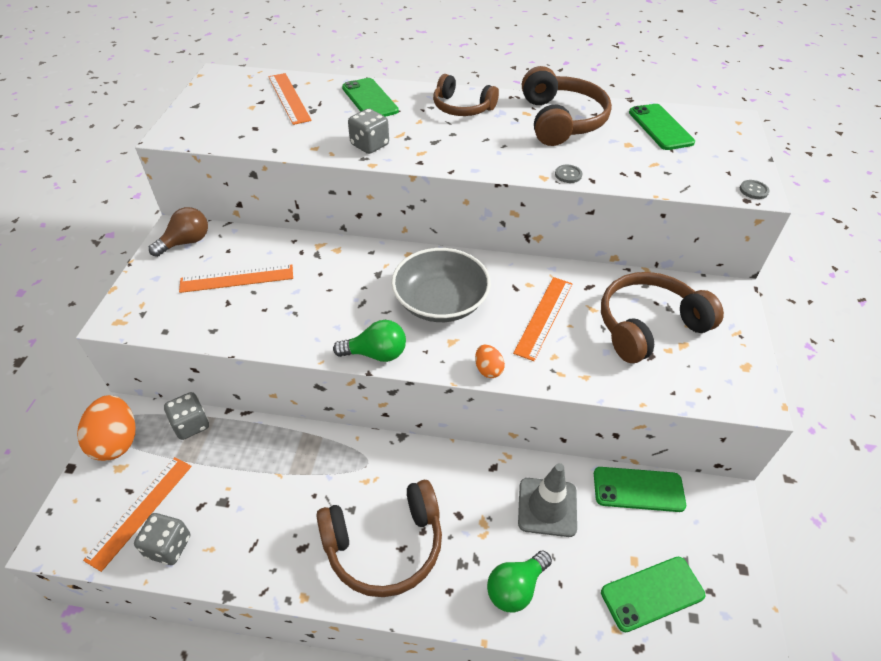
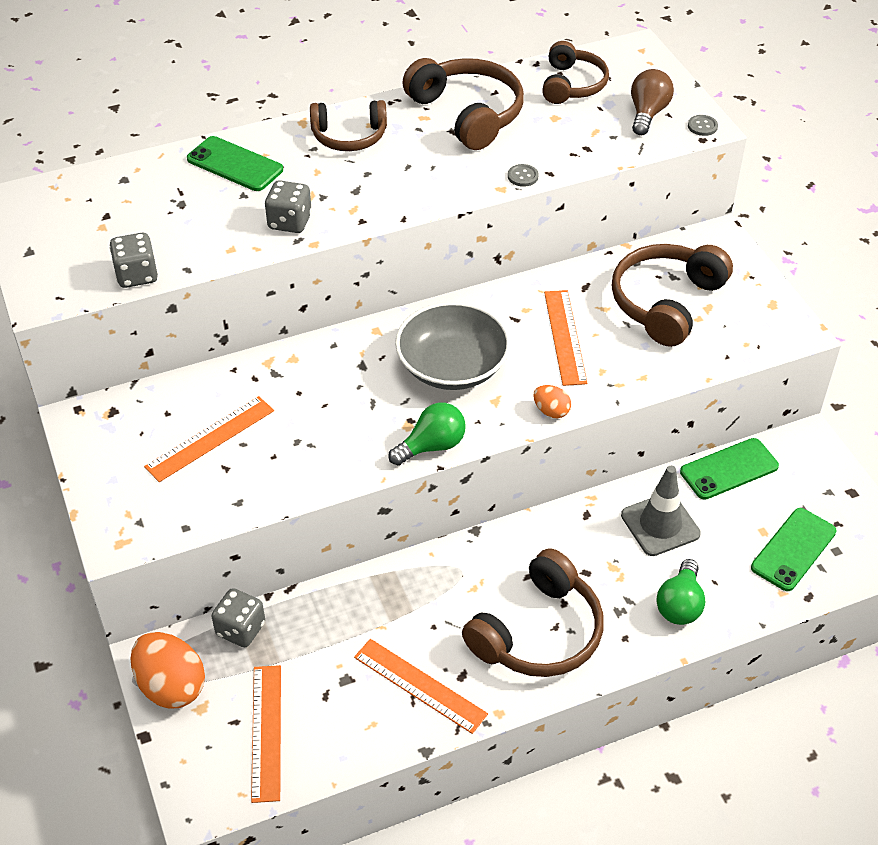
camera: 30 degrees left, 0 degrees up
grey dice [134,513,190,565] -> grey dice moved to [109,233,158,288]
brown light bulb [149,207,208,257] -> brown light bulb moved to [631,69,674,135]
orange ruler [268,73,312,125] -> orange ruler moved to [354,639,488,734]
green phone [629,104,695,150] -> brown headphones [542,41,609,104]

